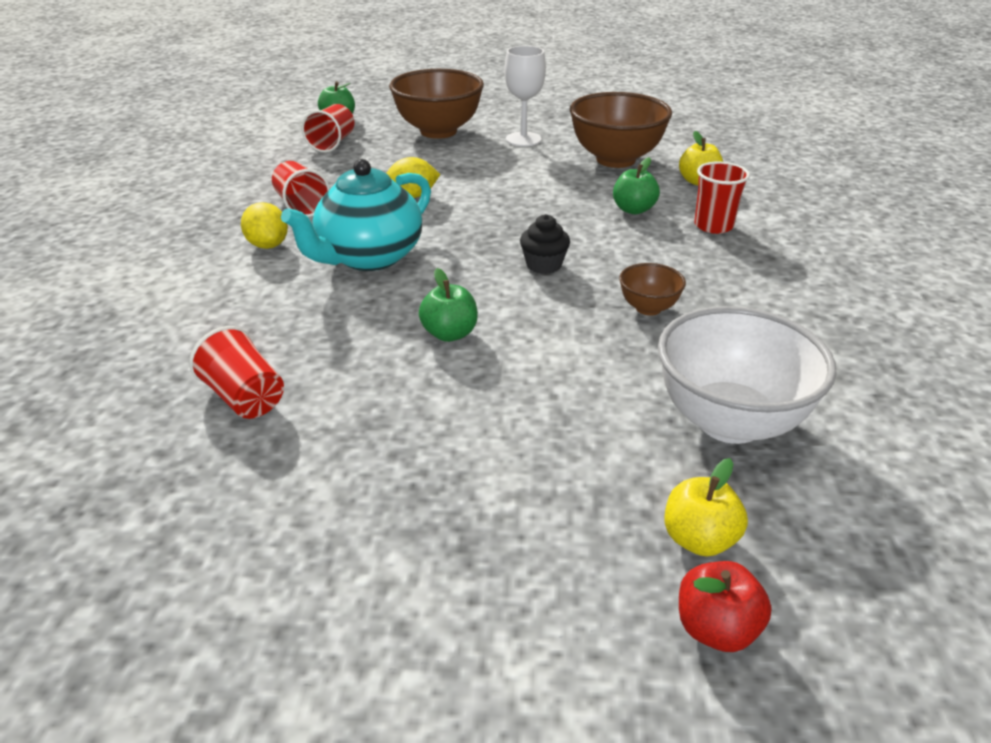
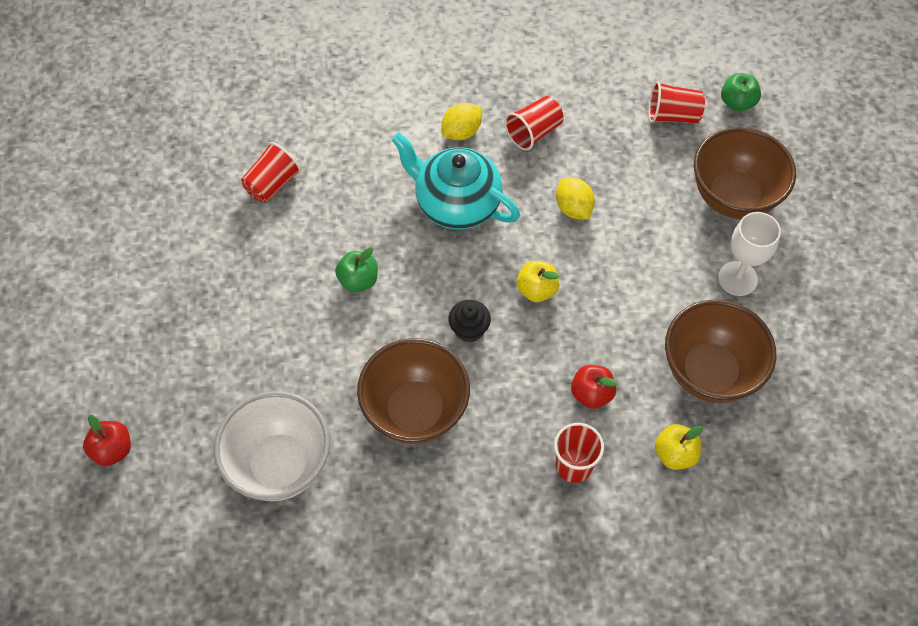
camera: 80 degrees right, 25 degrees up
green apple [613,157,660,214] -> red apple [571,365,618,409]
brown bowl [619,263,686,316] -> brown bowl [357,338,470,444], size x2.09
yellow apple [664,458,748,556] -> yellow apple moved to [516,261,559,302]

